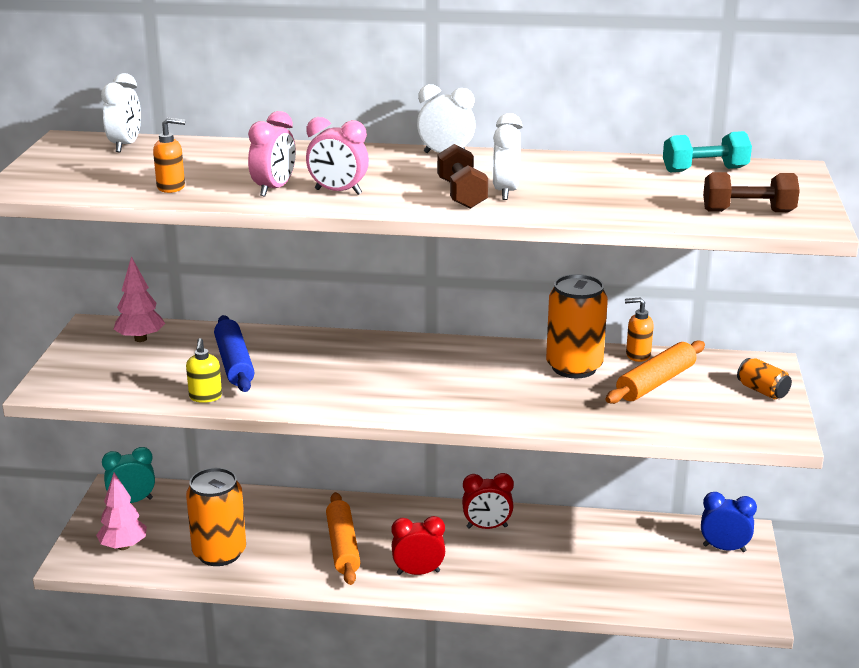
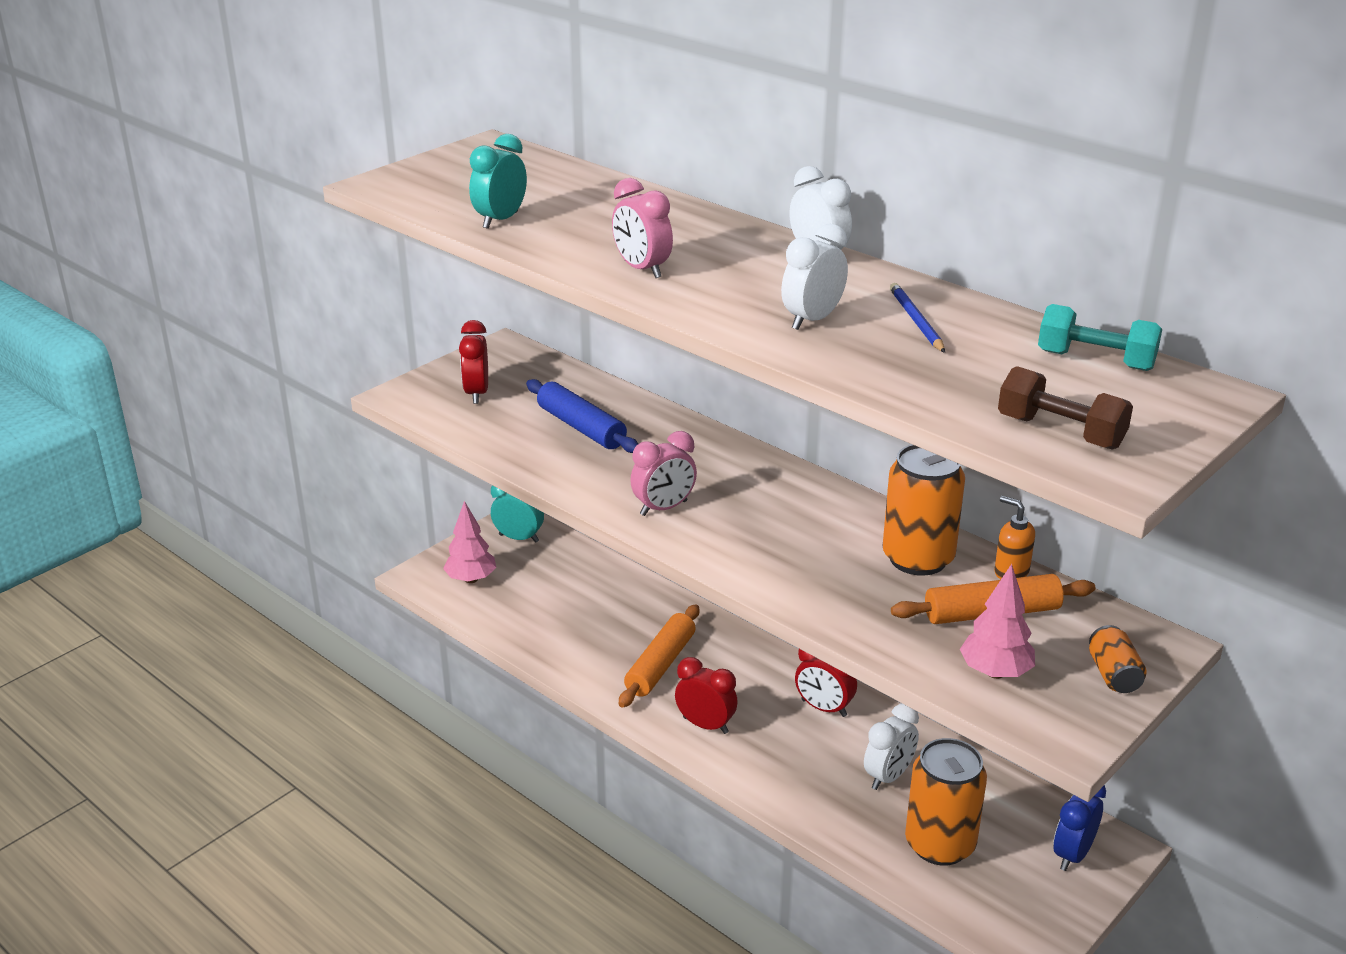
camera: 35 degrees right, 5 degrees up
white clock [101,73,141,152] -> white clock moved to [864,704,919,790]
pink tree [113,256,165,342] -> pink tree moved to [960,564,1035,679]
orange soap dispenser [153,118,185,193] -> turquoise clock [469,134,527,229]
yellow soap dispenser [186,338,222,403] -> none
orange can [186,468,246,566] -> orange can moved to [905,738,987,865]
blue rolling pin [214,315,254,392] -> blue rolling pin turned 60 degrees counterclockwise [526,379,638,453]
pink clock [248,111,296,197] -> pink clock moved to [630,431,697,516]
brown dumbbell [437,144,488,209] -> none
blue clock [701,492,757,552] -> blue clock turned 105 degrees counterclockwise [1053,785,1106,871]
none -> red clock [459,320,488,404]
none -> blue pencil [890,283,945,353]

